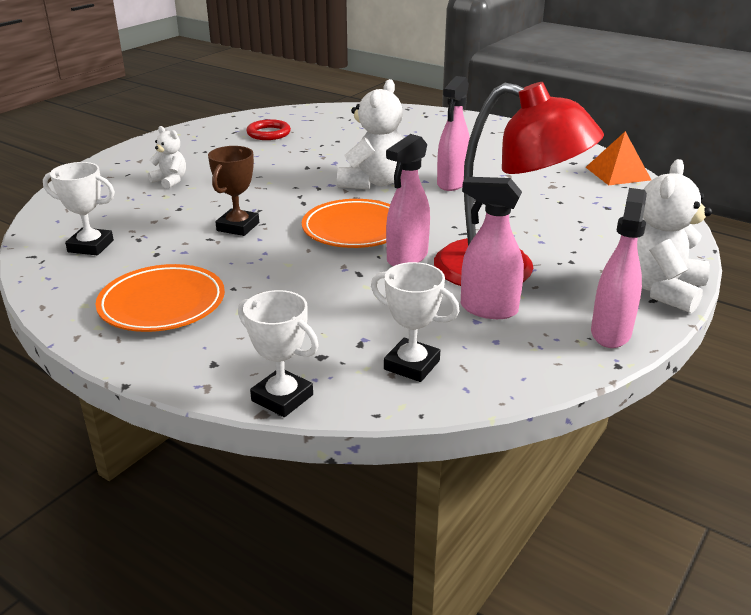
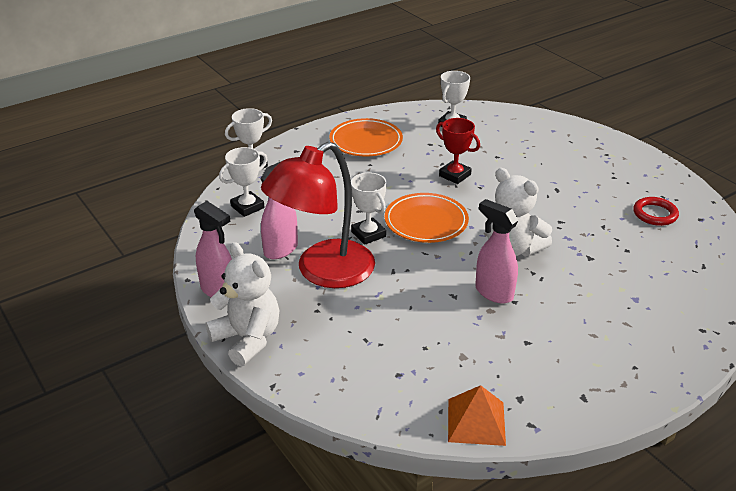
camera: 110 degrees right, 5 degrees up
white teddy bear [148,126,186,189] -> none
brown trophy [208,146,259,236] -> red trophy [436,118,480,184]
pink spray bottle [386,134,430,266] -> white trophy [351,172,387,245]

